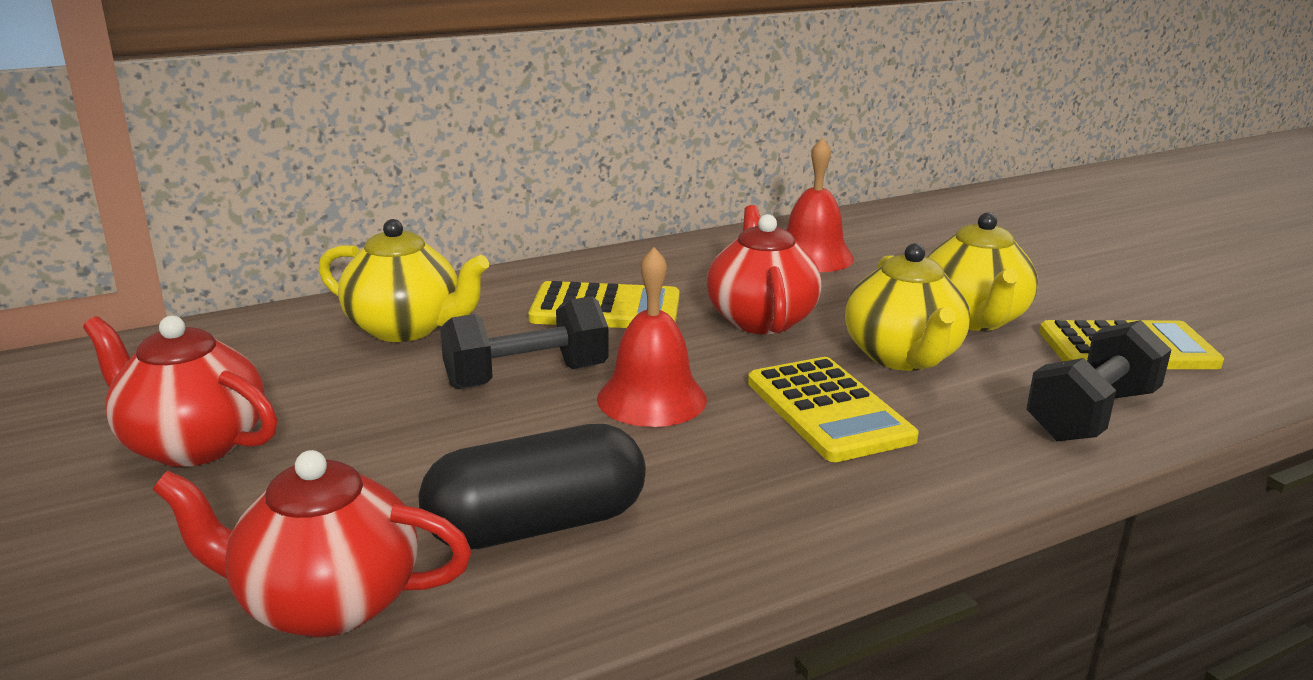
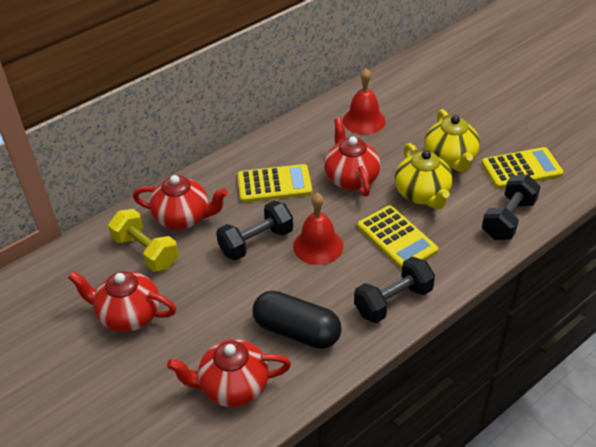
camera: 10 degrees left, 20 degrees up
yellow teapot [318,219,489,342] -> red teapot [133,175,228,230]
black capsule [418,424,646,550] -> black capsule turned 60 degrees clockwise [253,291,342,349]
none -> yellow dumbbell [108,209,179,272]
none -> black dumbbell [354,257,435,323]

